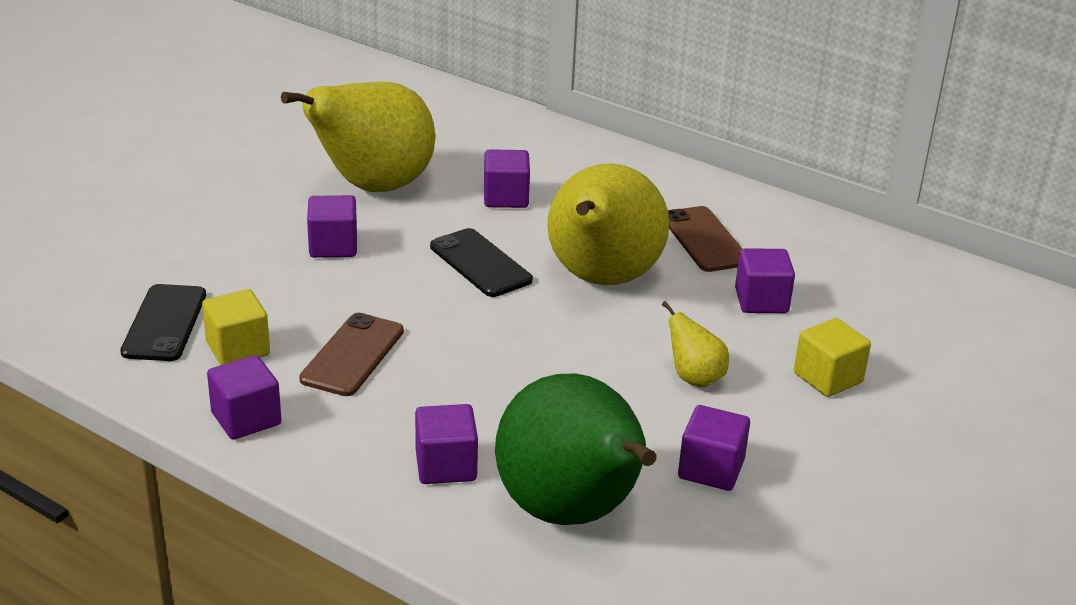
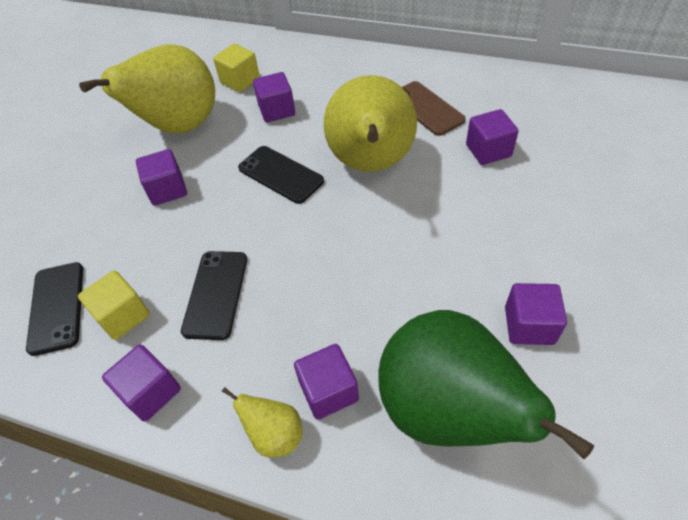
camera: 10 degrees left, 20 degrees up
brown phone [299,313,404,396] -> black phone [181,251,247,340]
yellow pear [662,301,729,388] -> yellow pear moved to [222,387,303,458]
yellow cube [794,318,871,397] -> yellow cube moved to [213,44,260,92]

